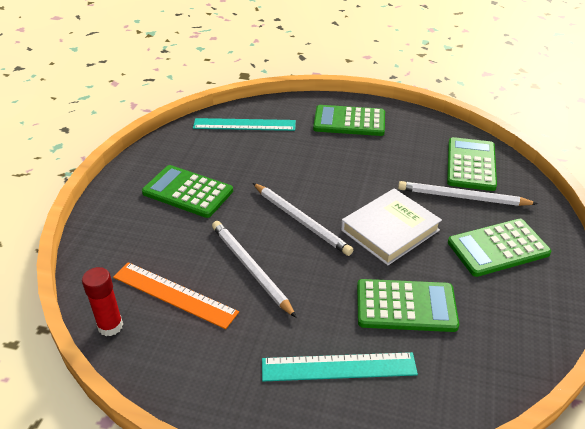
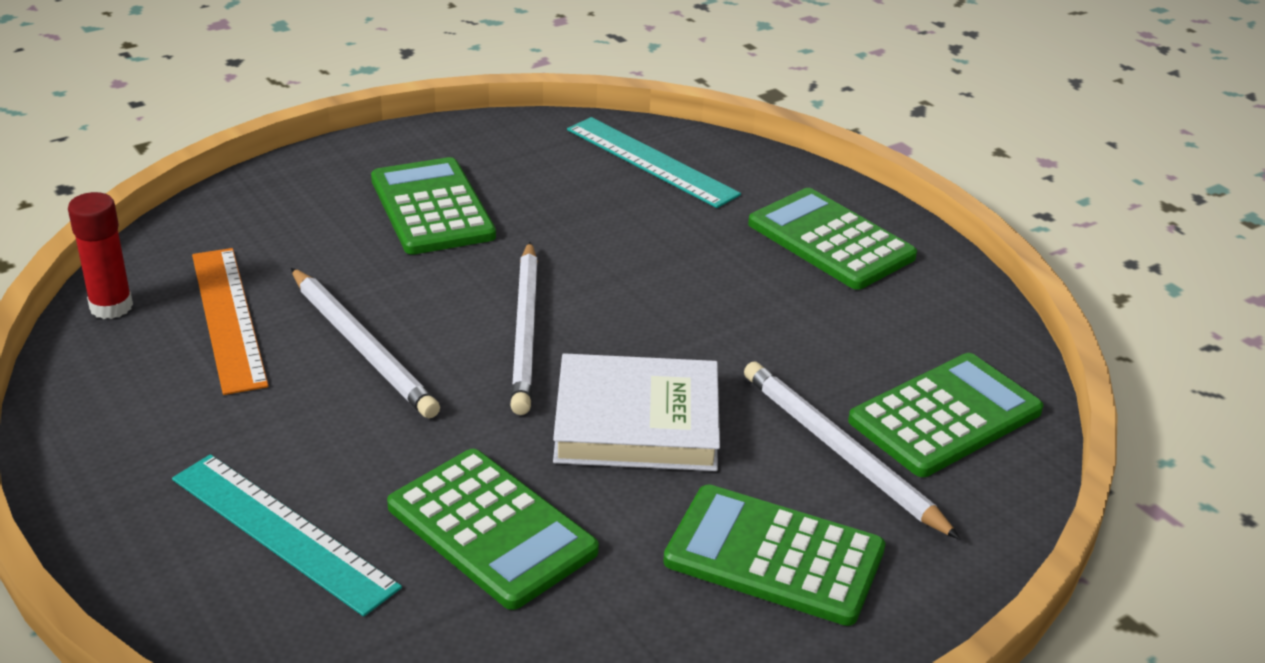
camera: 40 degrees right, 5 degrees down
white pencil [212,221,297,318] -> white pencil turned 135 degrees clockwise [291,268,440,418]

